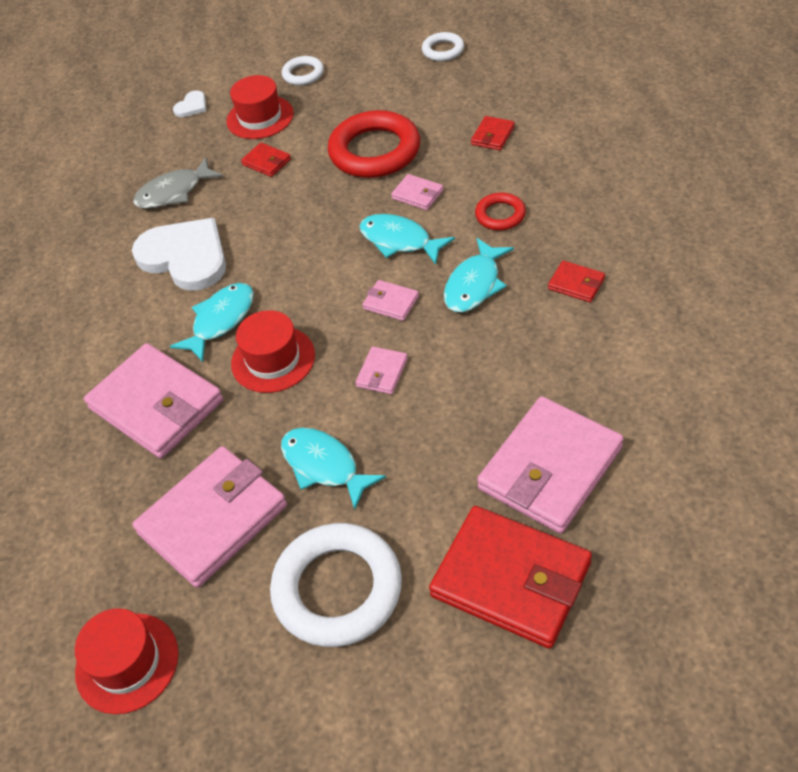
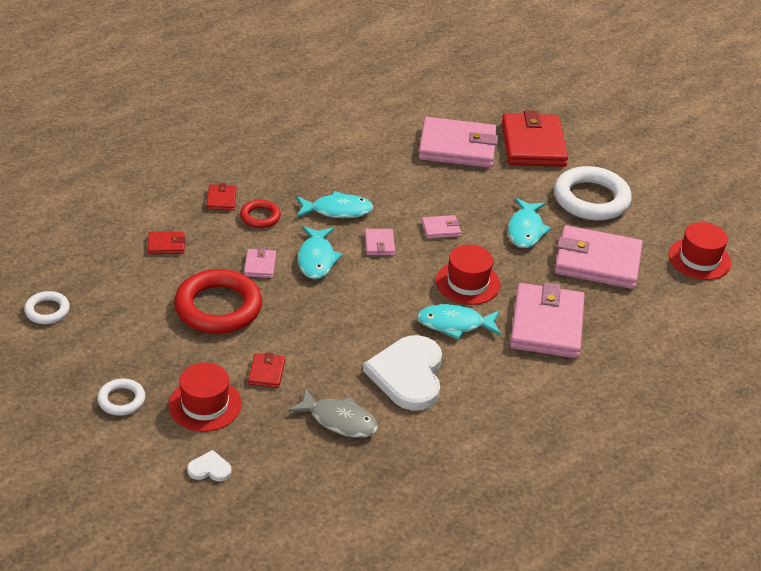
camera: 130 degrees left, 10 degrees down
red wallet [548,261,605,302] -> red wallet moved to [206,183,237,211]

